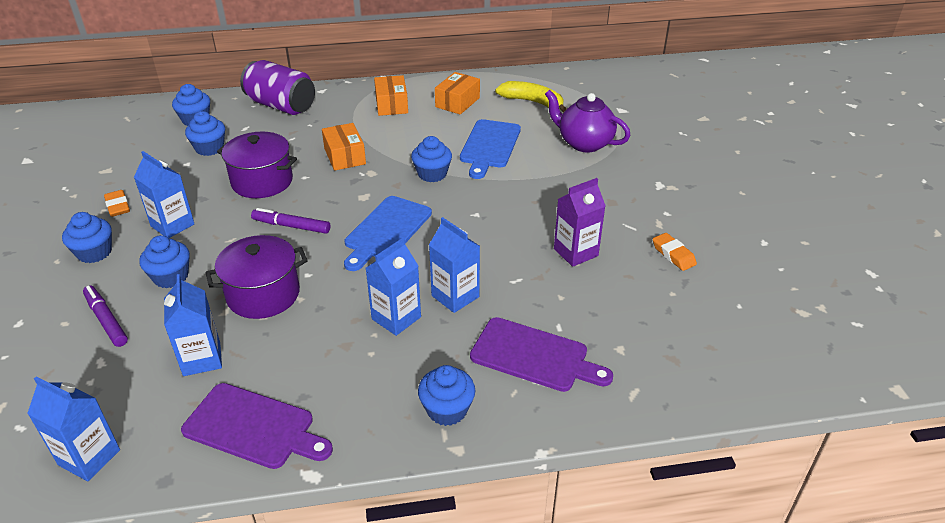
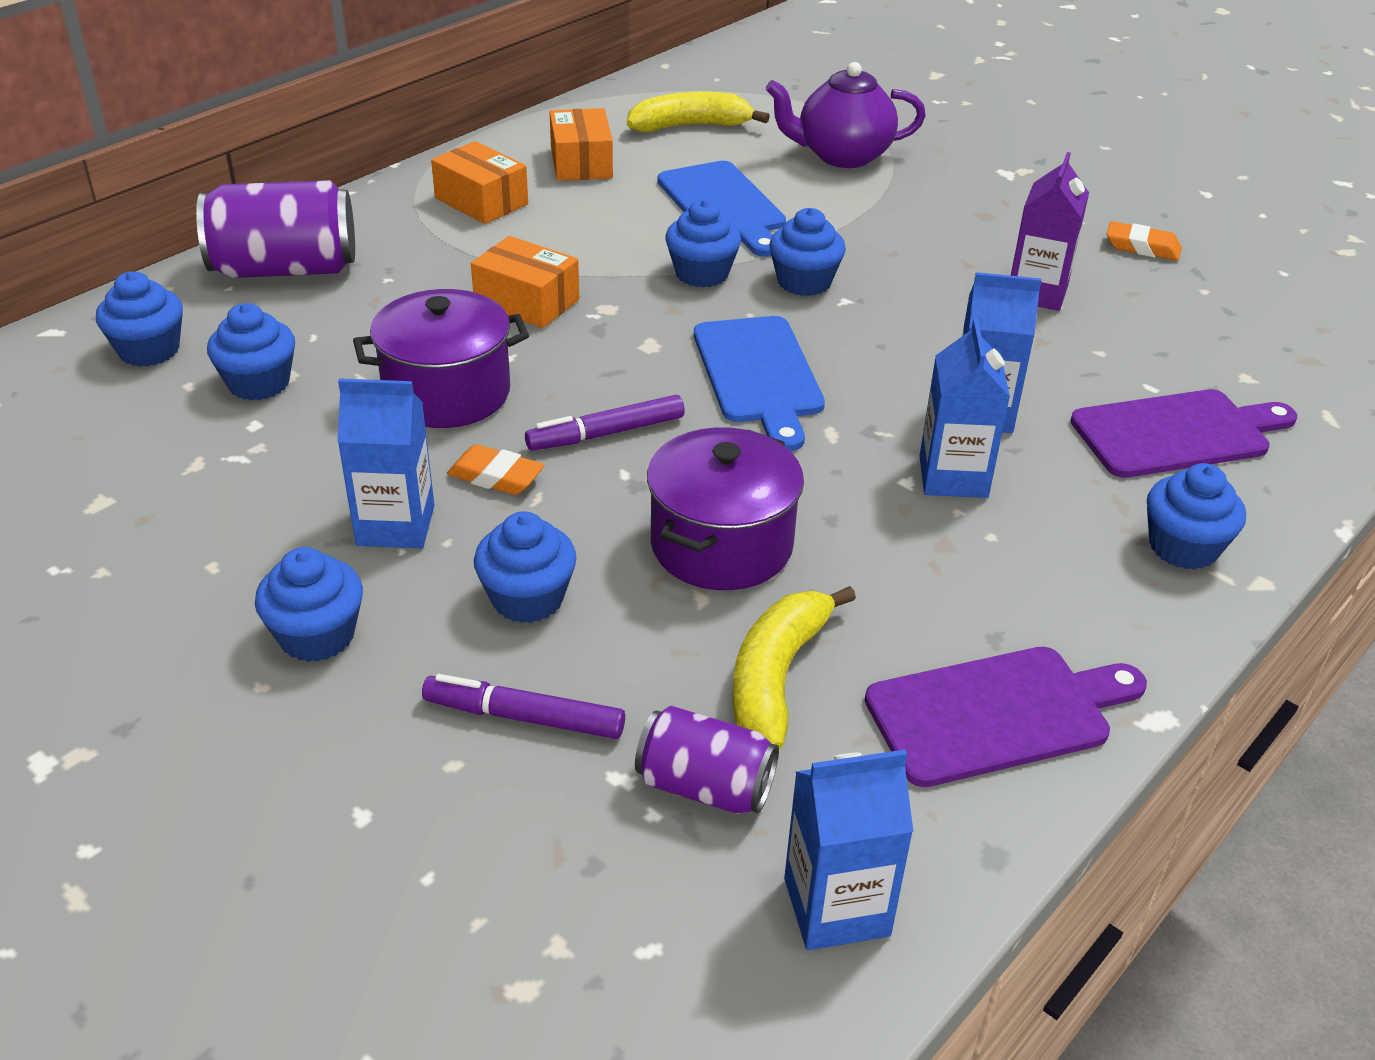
camera: 40 degrees left, 0 degrees up
orange eraser [104,190,130,217] -> orange eraser moved to [447,444,544,495]
blue carton [164,274,222,376] -> yellow banana [733,586,856,750]
none -> purple can [635,706,779,814]
none -> blue cupcake [769,208,846,296]

